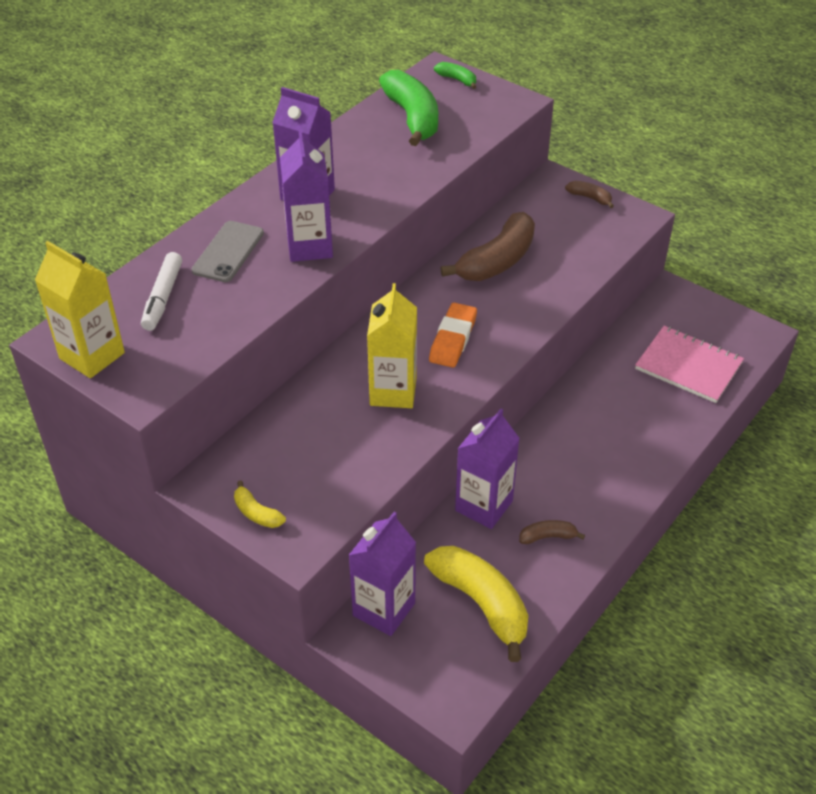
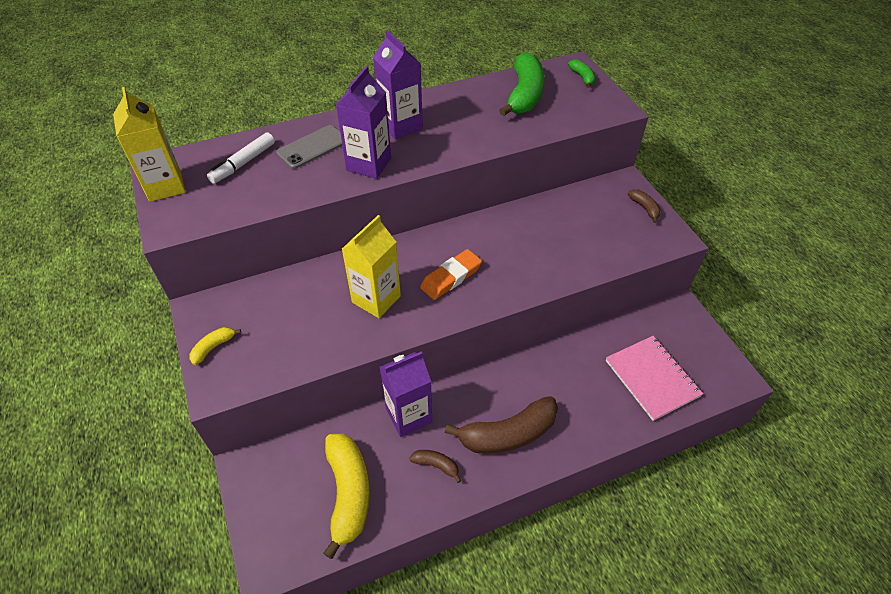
camera: 30 degrees right, 5 degrees up
yellow banana [234,481,286,528] -> yellow banana turned 60 degrees clockwise [189,327,241,365]
purple carton [348,512,416,636] -> none
brown banana [441,212,535,281] -> brown banana moved to [445,396,558,453]

